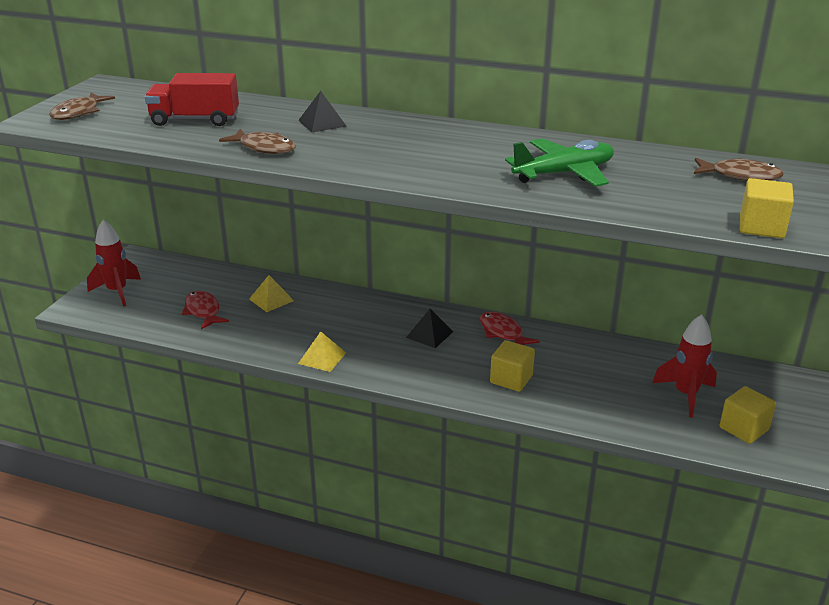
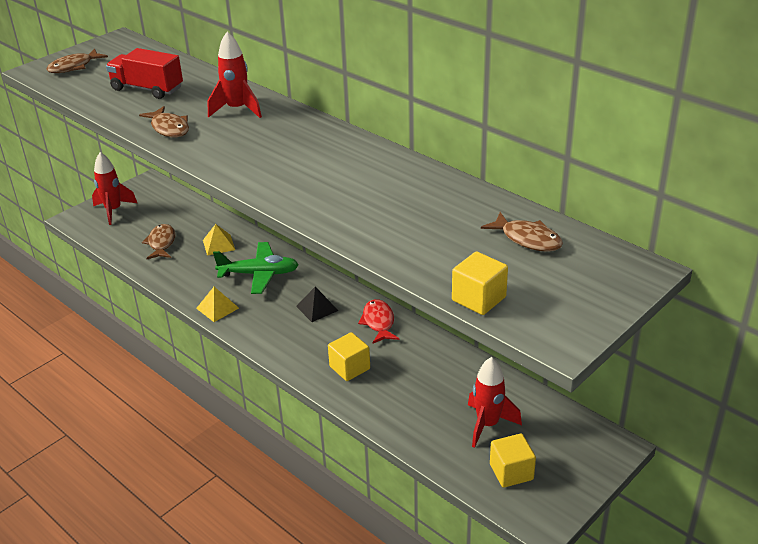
camera: 25 degrees right, 5 degrees up
red fish [182,291,229,329] -> brown fish [142,224,175,259]
black pyramid [299,91,347,133] -> red rocket [208,32,262,118]
green plane [505,138,614,187] -> green plane moved to [213,242,299,294]

